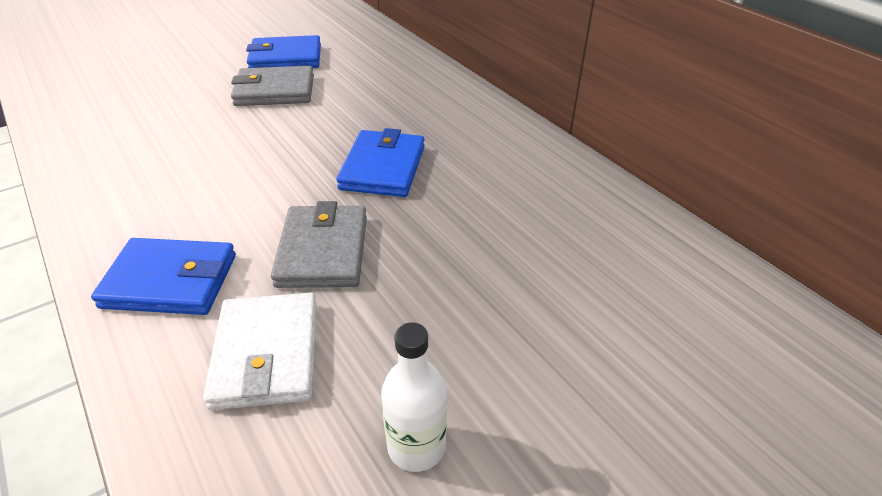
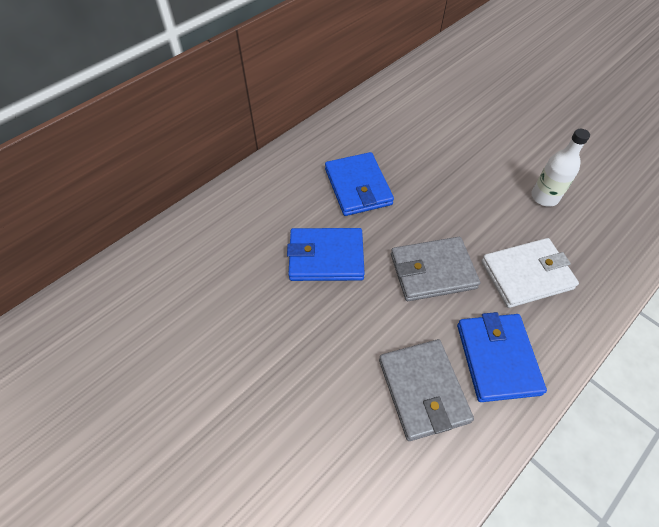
camera: 100 degrees left, 15 degrees up
grey wallet [231,66,314,106] -> grey wallet moved to [379,339,474,441]
blue wallet [246,35,321,68] -> blue wallet moved to [325,152,394,216]

